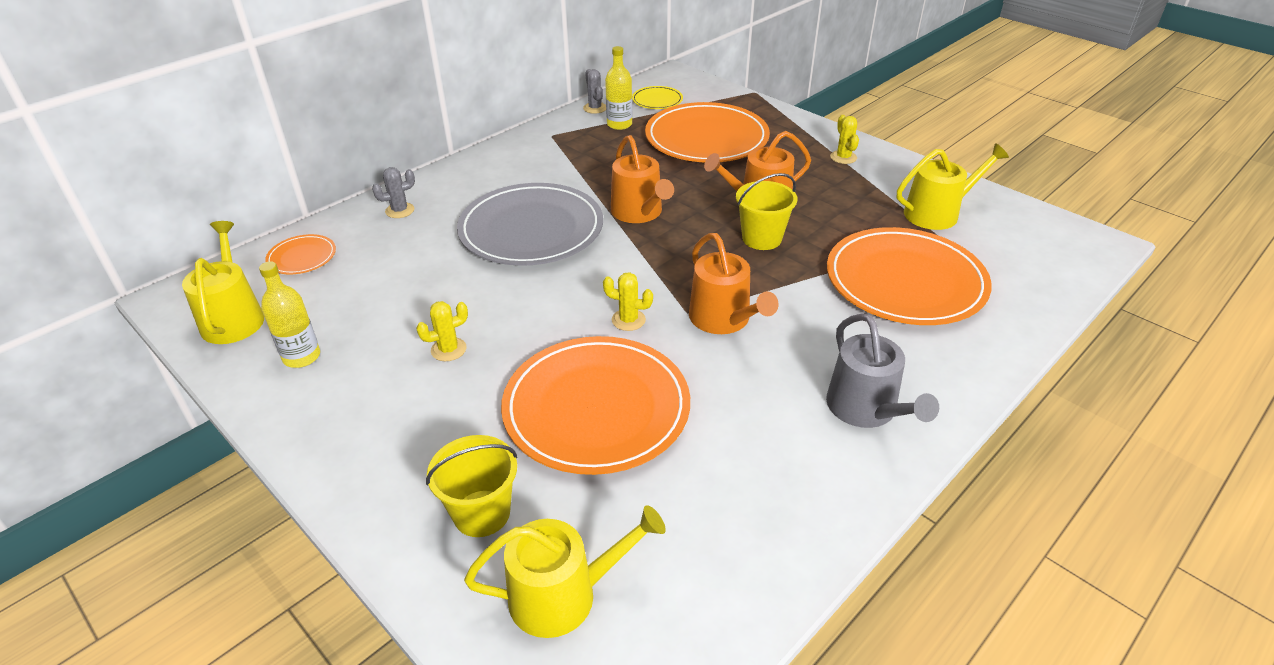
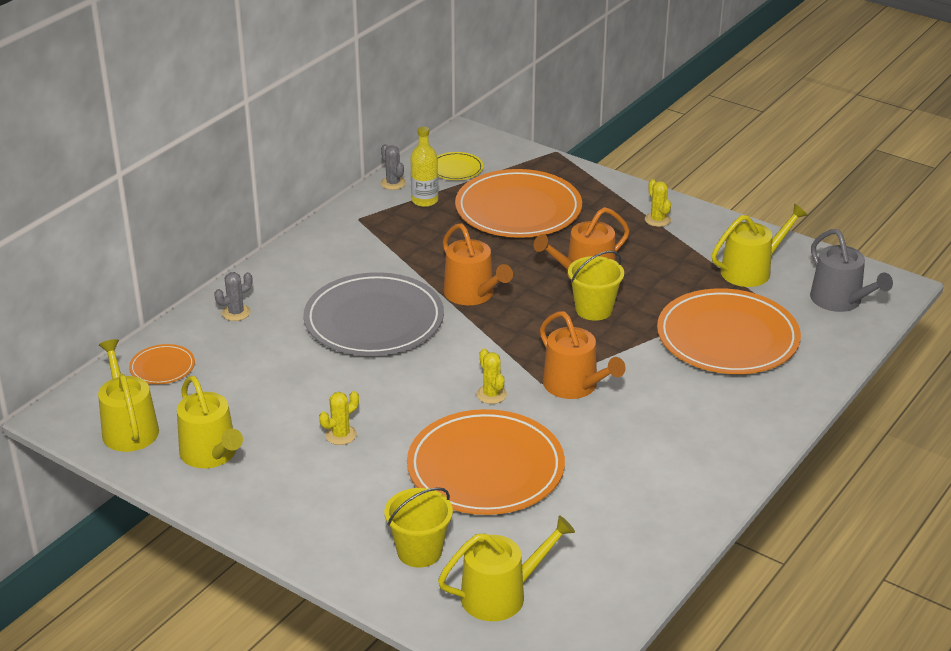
camera: 10 degrees left, 5 degrees down
yellow bottle [259,261,320,368] -> yellow watering can [177,376,243,468]
yellow cactus [603,272,653,331] -> yellow cactus turned 60 degrees clockwise [476,349,507,404]
grey watering can [826,313,939,428] -> grey watering can moved to [810,229,893,312]

